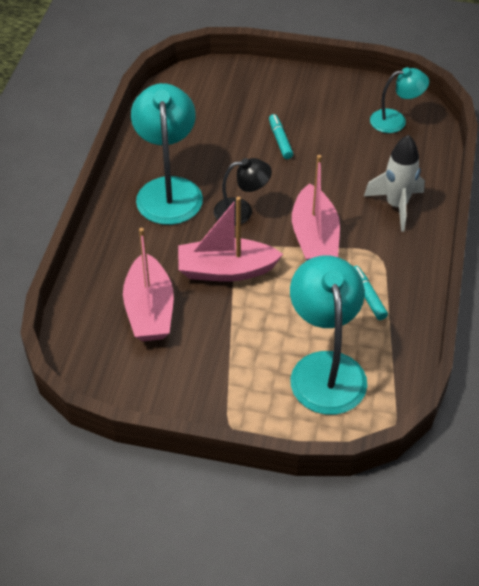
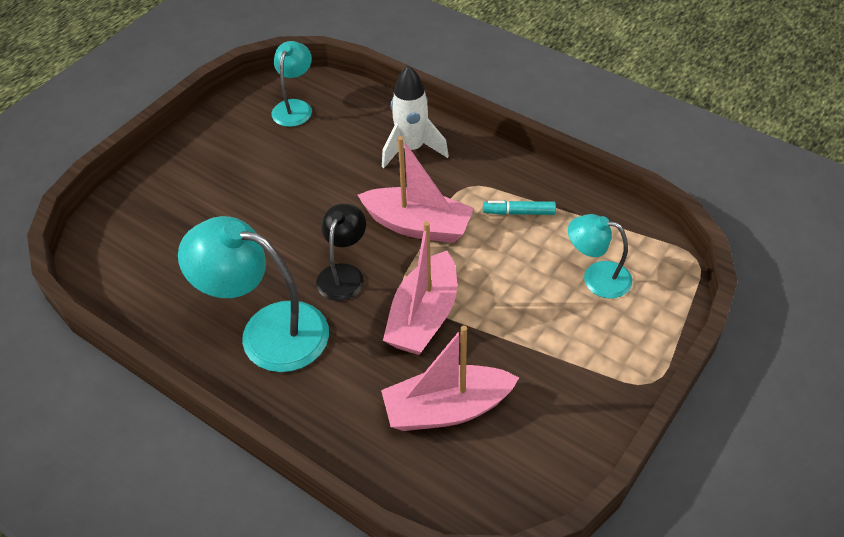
camera: 65 degrees left, 0 degrees up
pink boat [123,228,174,341] -> pink boat turned 150 degrees clockwise [381,326,519,431]
turquoise marker [269,114,293,159] -> none
turquoise lamp [290,255,367,415] -> turquoise lamp [568,214,632,299], size x0.57

